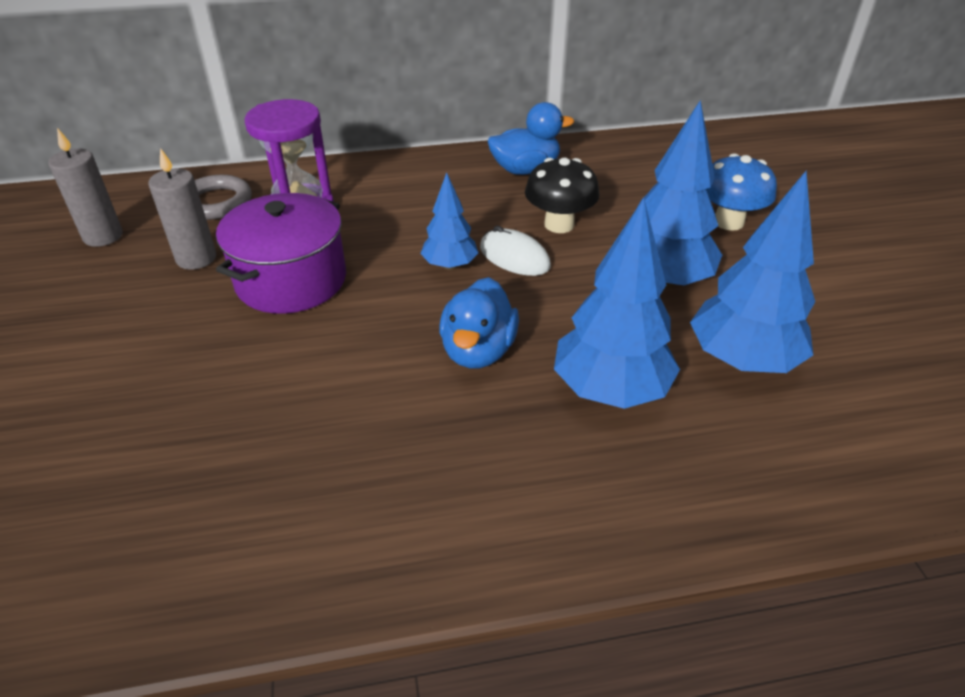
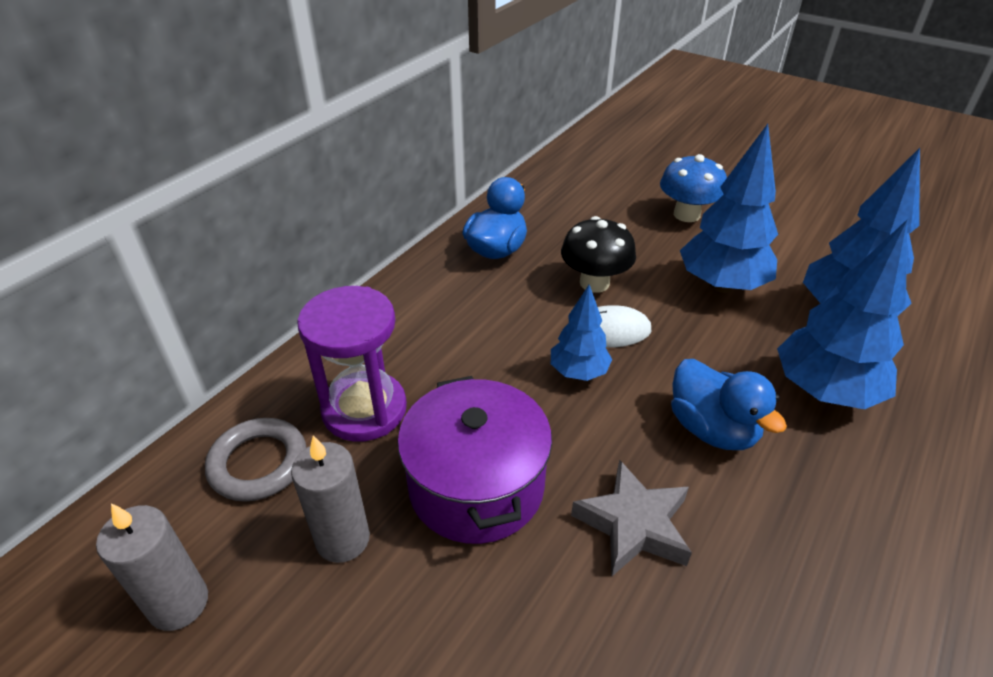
camera: 45 degrees left, 0 degrees up
none -> grey star [571,459,692,576]

